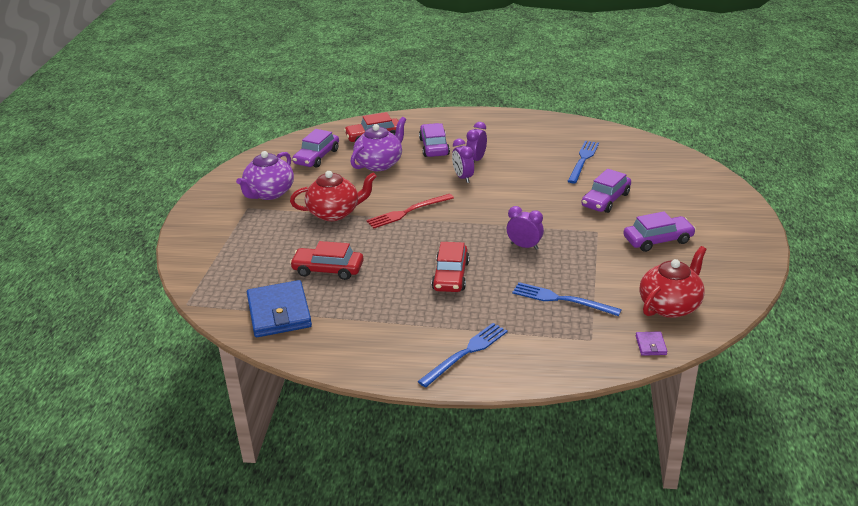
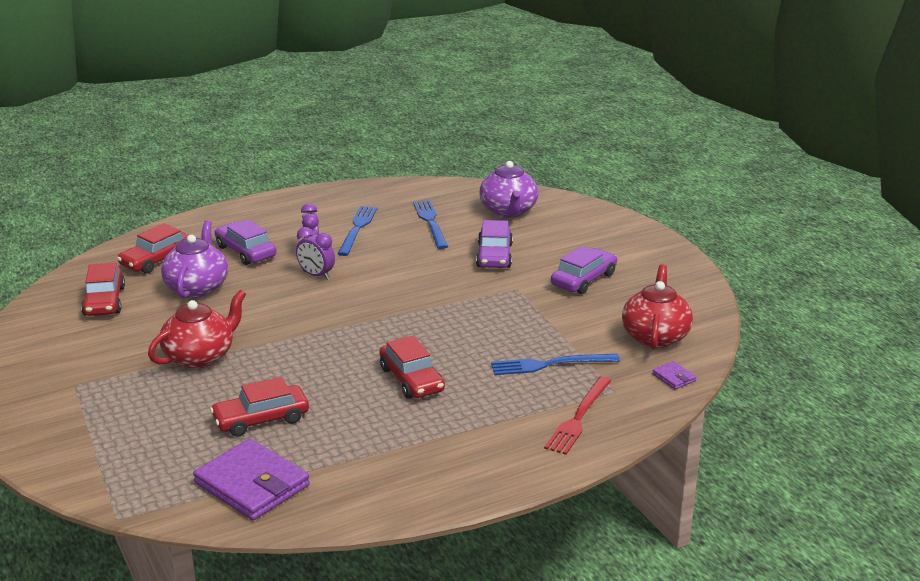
camera: 35 degrees left, 5 degrees down
purple teapot [236,151,294,200] -> purple teapot moved to [480,161,538,218]
blue wallet [247,280,312,337] -> purple wallet [193,439,310,520]
purple car [292,129,339,168] -> red car [81,263,125,316]
red fork [366,194,454,228] -> red fork moved to [544,377,611,455]
blue fork [417,323,508,387] -> blue fork moved to [338,206,377,256]
purple clock [507,206,544,250] -> none

